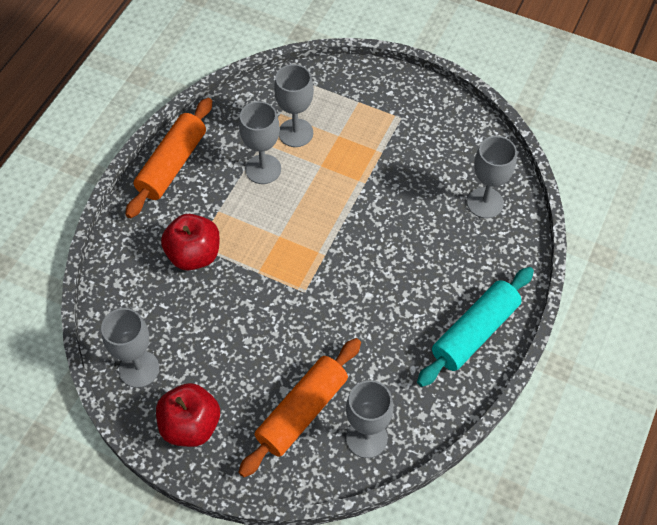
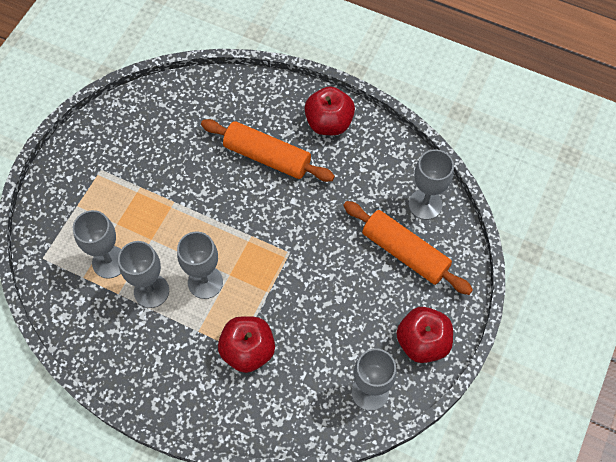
camera: 90 degrees left, 5 degrees up
orange rolling pin [125,98,212,218] -> orange rolling pin moved to [201,119,335,182]
turquoise rolling pin [417,267,534,387] -> red apple [305,86,355,135]
grey goblet [467,136,517,218] -> grey goblet moved to [177,231,223,299]

